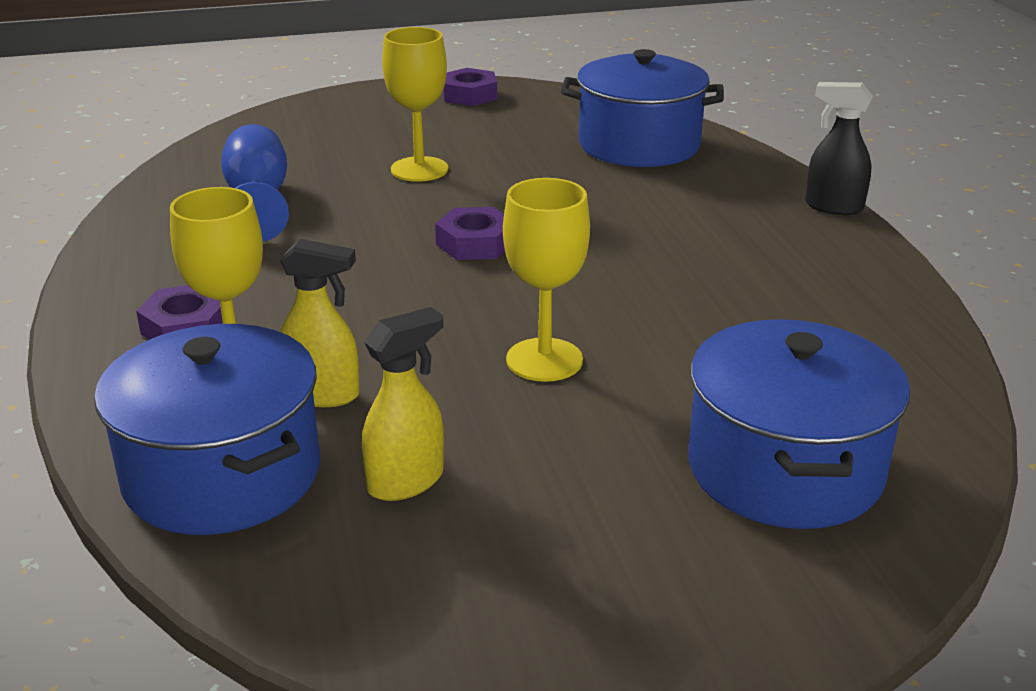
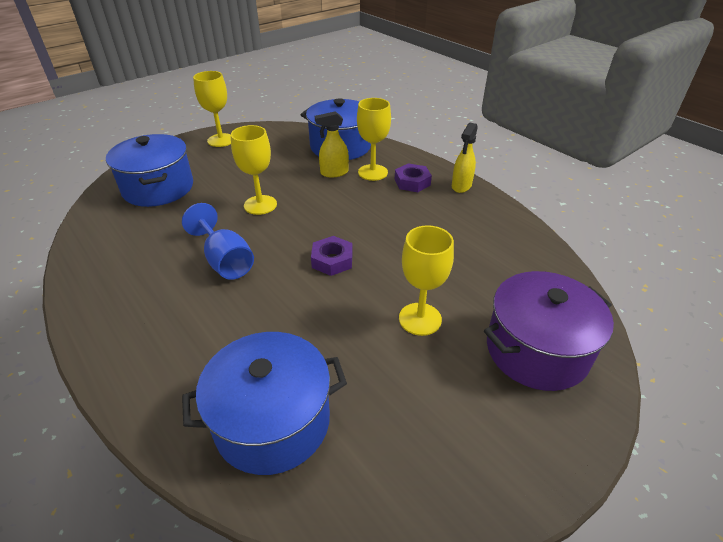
camera: 155 degrees right, 10 degrees up
blue goblet [221,124,289,242] -> blue goblet moved to [182,203,254,280]
yellow spray bottle [362,307,444,501] -> yellow spray bottle moved to [452,123,478,193]
purple nut [443,68,497,106] -> none
black spray bottle [805,82,873,215] -> none
none -> yellow goblet [193,71,231,147]
none -> purple pot [484,271,614,391]

